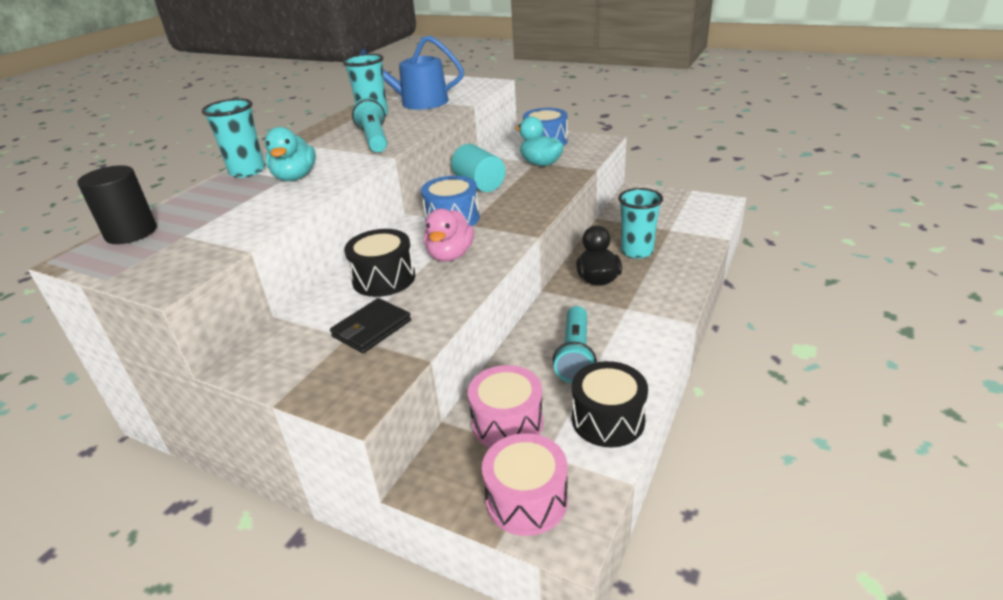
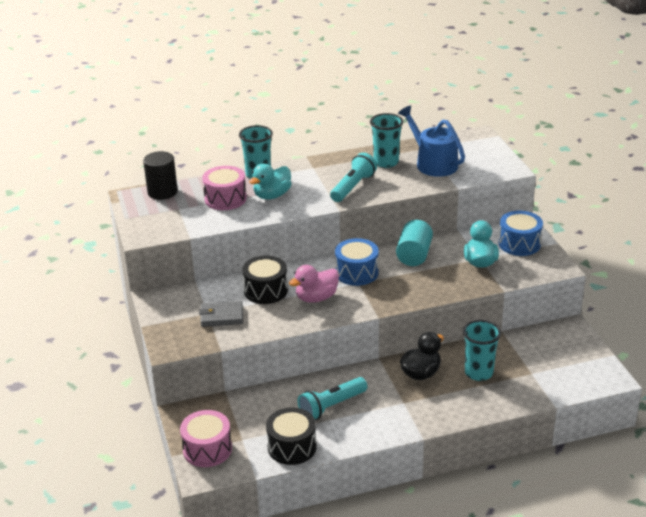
camera: 45 degrees right, 0 degrees up
black wallet [330,298,411,353] -> grey wallet [199,301,243,327]
pink drum [468,365,544,448] -> pink drum moved to [202,166,247,210]

